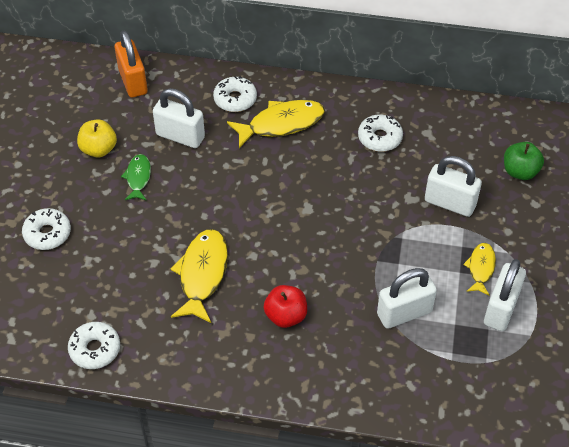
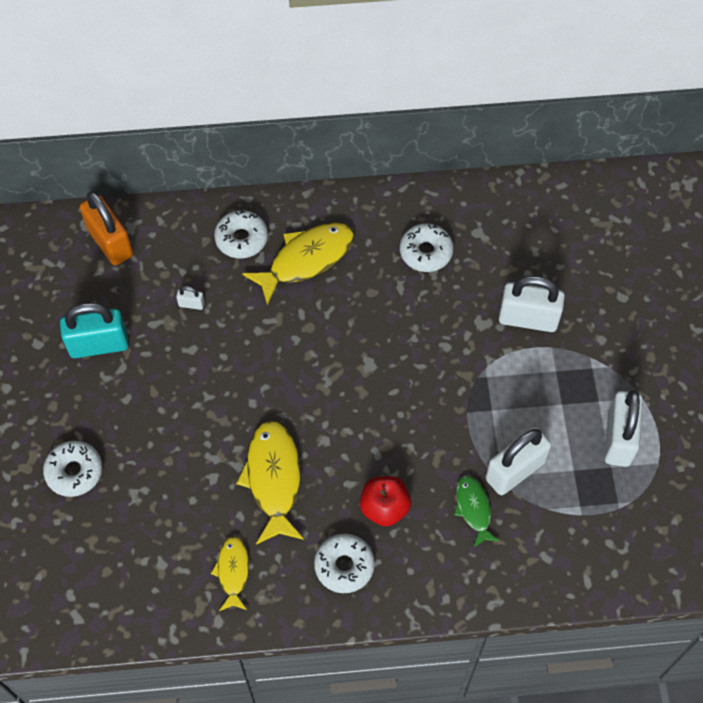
camera: 15 degrees left, 10 degrees up
white donut [68,322,120,369] -> white donut moved to [314,534,375,593]
yellow apple [77,119,117,157] -> turquoise padlock [60,303,129,358]
green fish [121,154,151,200] -> green fish moved to [454,476,499,548]
white padlock [153,88,205,148] -> white padlock [176,286,204,310], size x0.43
yellow fish [463,243,496,296] -> yellow fish moved to [211,536,249,611]
green apple [504,142,544,180] -> none

